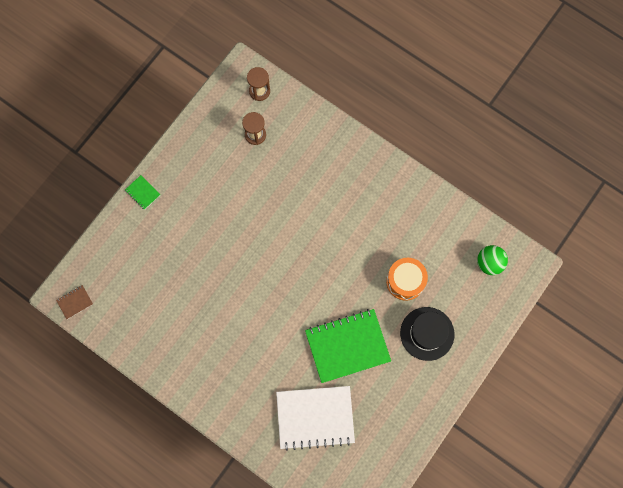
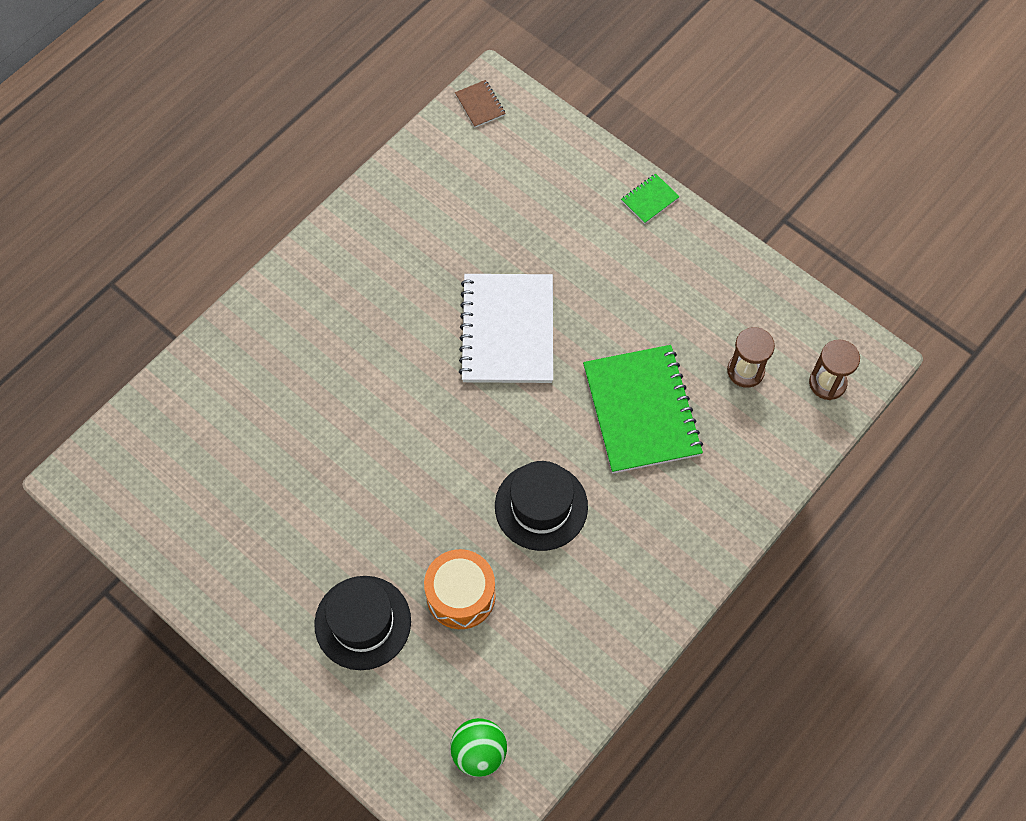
camera: 95 degrees right, 10 degrees down
white notebook [276,386,355,451] -> white notebook moved to [459,274,553,383]
green notebook [305,309,391,383] -> green notebook moved to [583,345,703,474]
none -> black hat [495,461,588,551]

